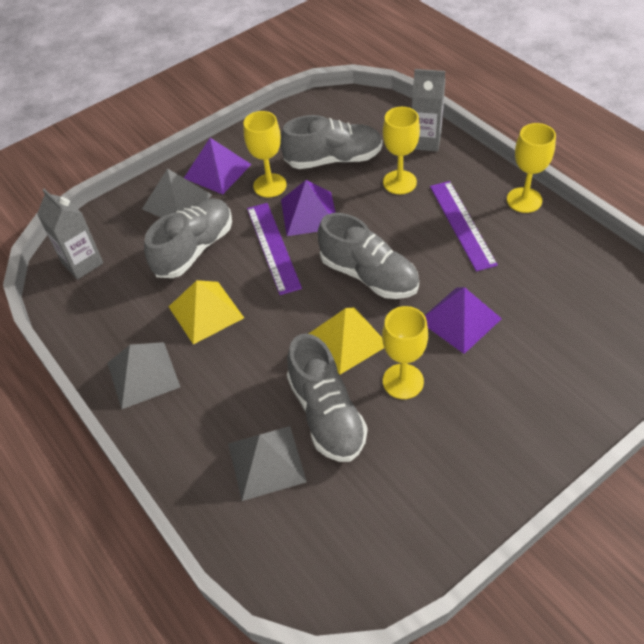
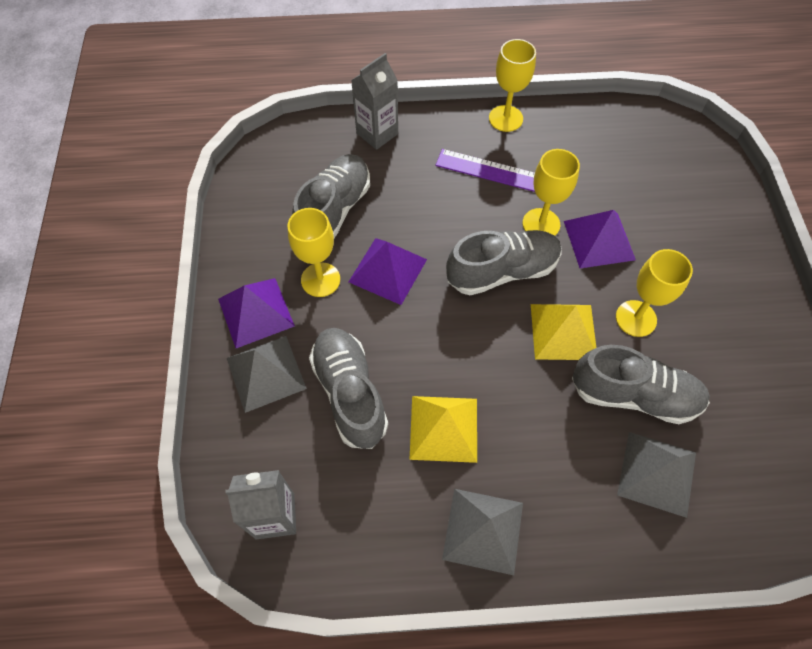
camera: 60 degrees left, 10 degrees up
purple ruler [247,203,302,295] -> none
yellow goblet [383,107,420,194] -> yellow goblet moved to [523,149,580,236]

